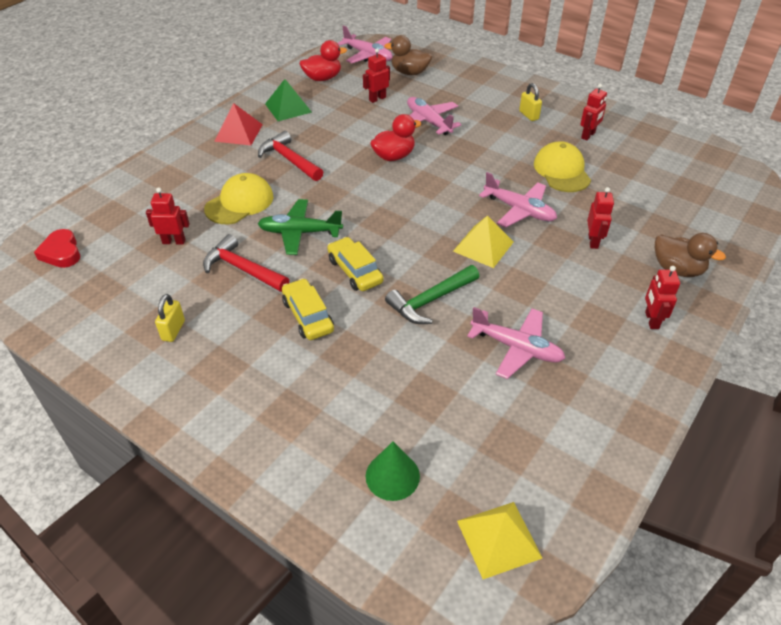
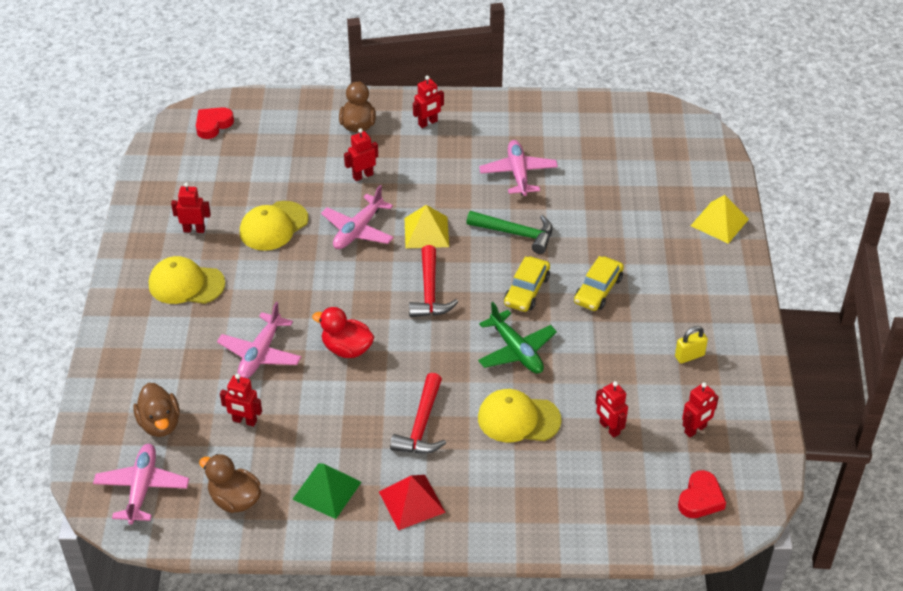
camera: 125 degrees left, 0 degrees up
red hammer [203,234,289,292] -> red hammer moved to [409,245,458,317]
red duck [300,40,347,81] -> brown duck [199,454,261,513]
green cone [366,442,420,501] -> none
yellow pyramid [457,502,542,579] -> yellow pyramid moved to [691,195,749,244]
pink plane [479,172,557,228] -> pink plane turned 150 degrees counterclockwise [321,185,394,249]
yellow padlock [519,83,542,121] -> yellow cap [149,256,225,304]
none -> red heart [196,107,234,139]
none -> red robot [682,382,719,437]

